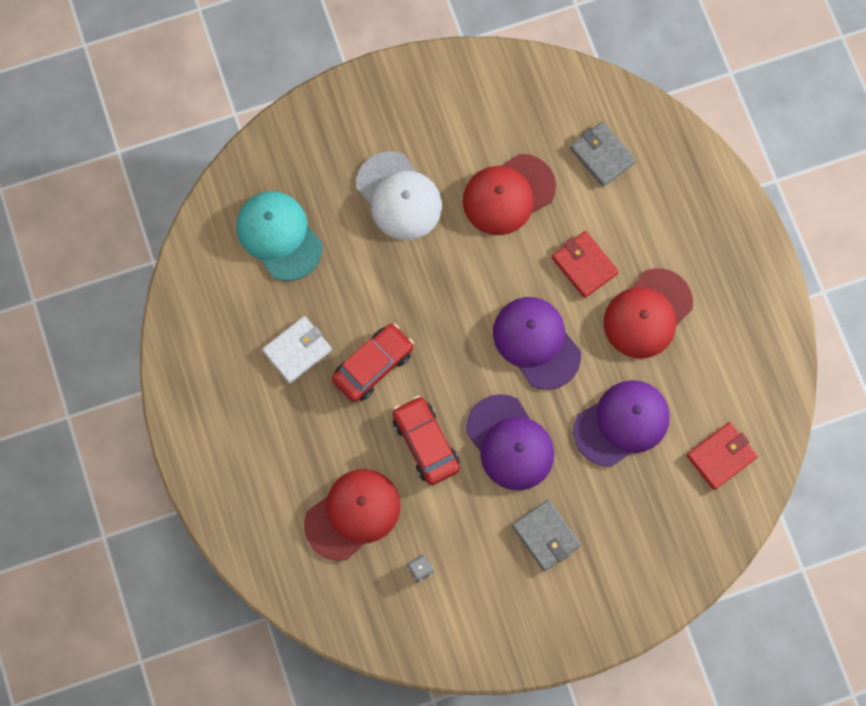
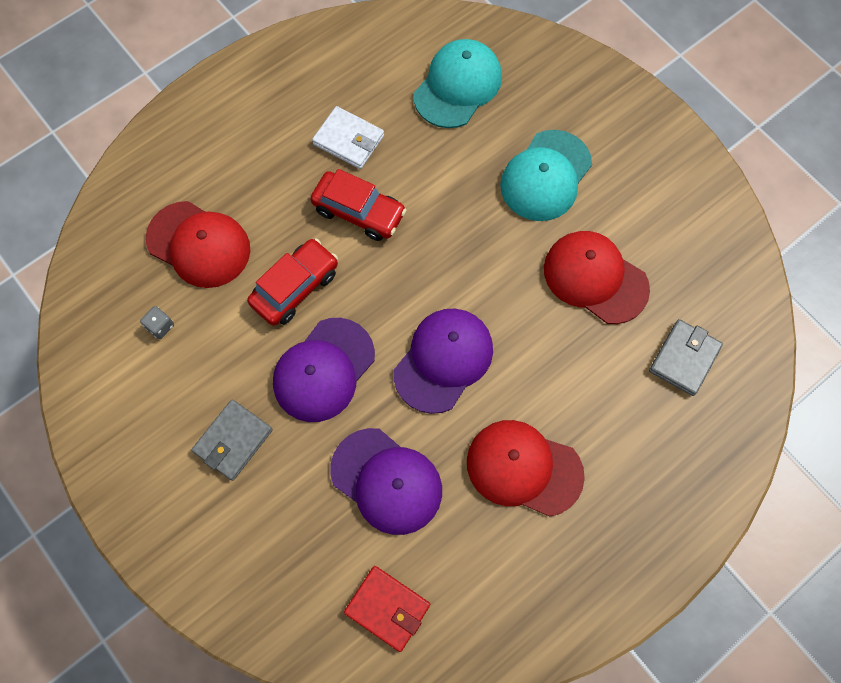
camera: 70 degrees right, 5 degrees down
white cap [356,151,442,240] -> turquoise cap [500,130,592,221]
red wallet [552,231,619,298] -> none

